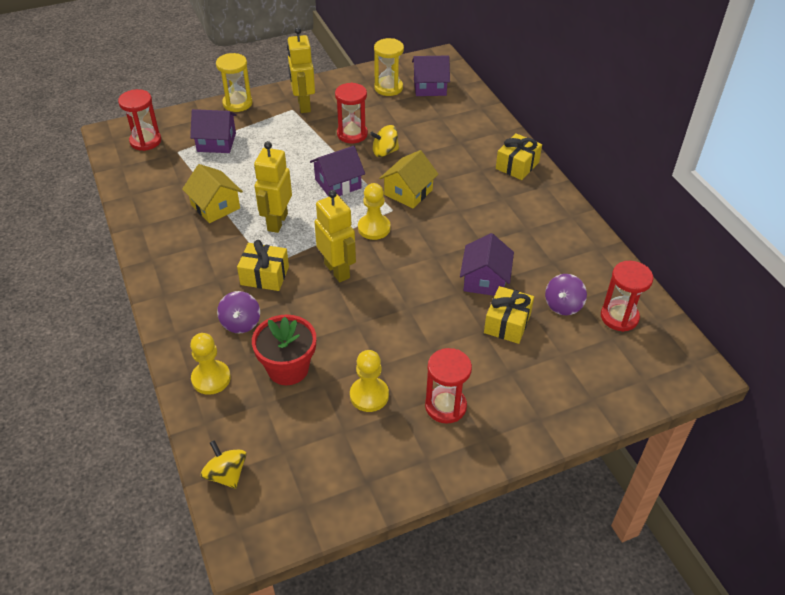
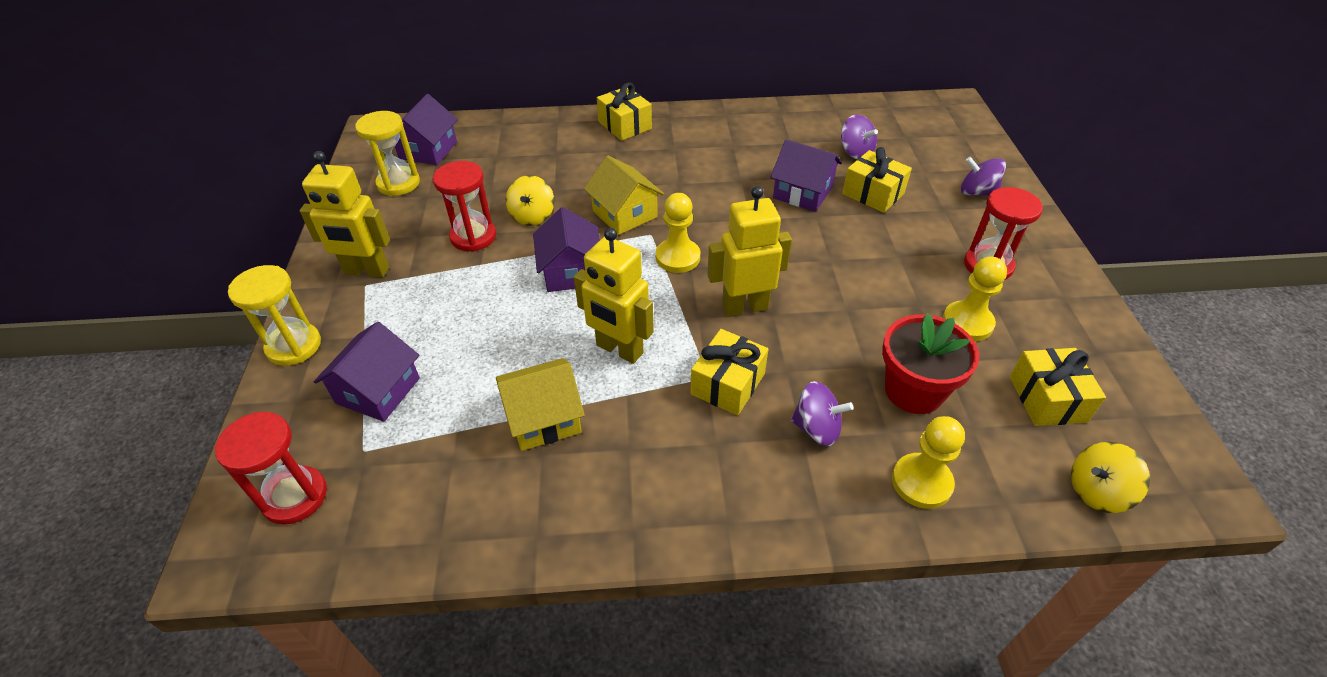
camera: 70 degrees left, 0 degrees up
red hourglass [601,261,653,332] -> none
none -> purple spinning top [961,157,1006,196]
none -> yellow gift [1010,348,1106,426]

